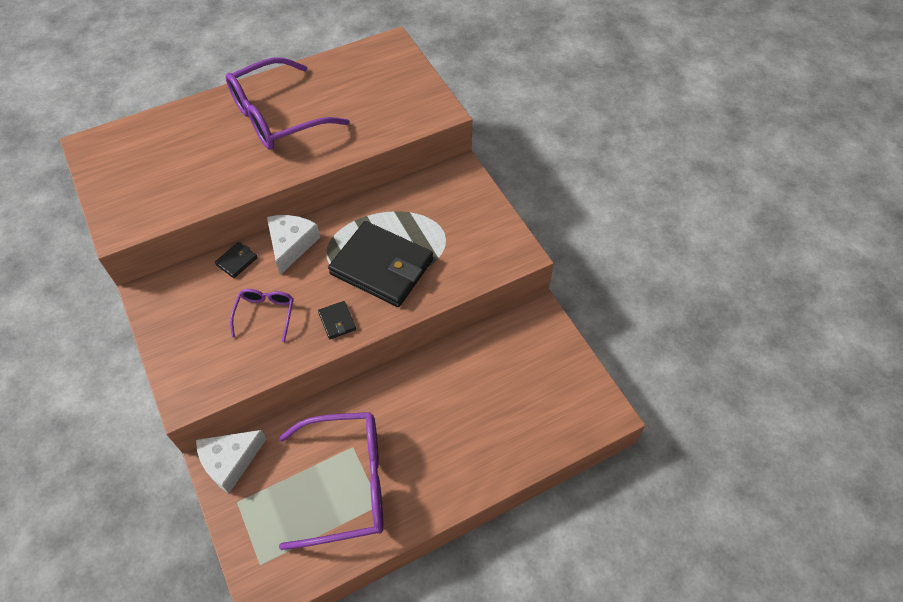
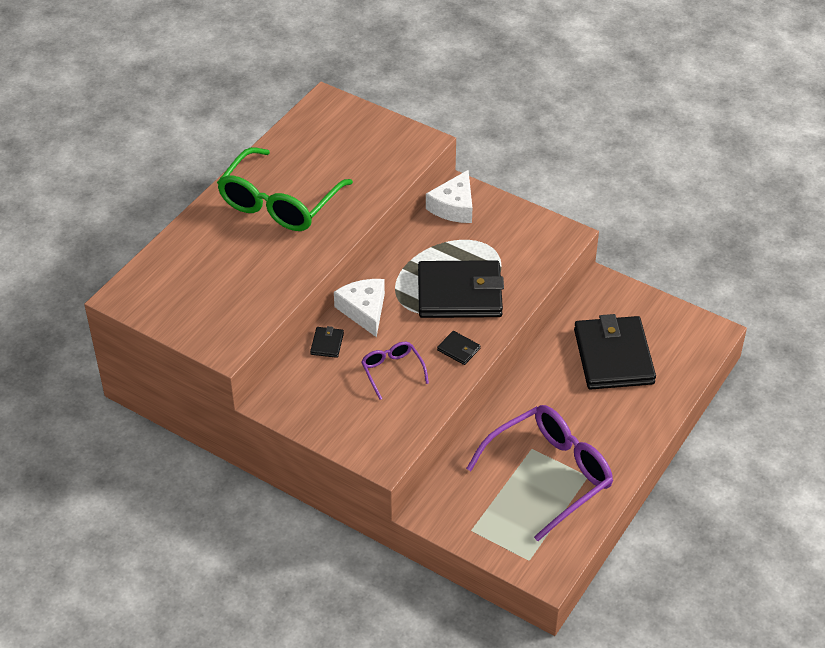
camera: 30 degrees left, 10 degrees down
white cheese [196,430,266,494] -> white cheese moved to [426,170,472,223]
purple glasses [225,57,350,150] -> green glasses [217,147,353,231]
none -> black wallet [574,314,656,390]

